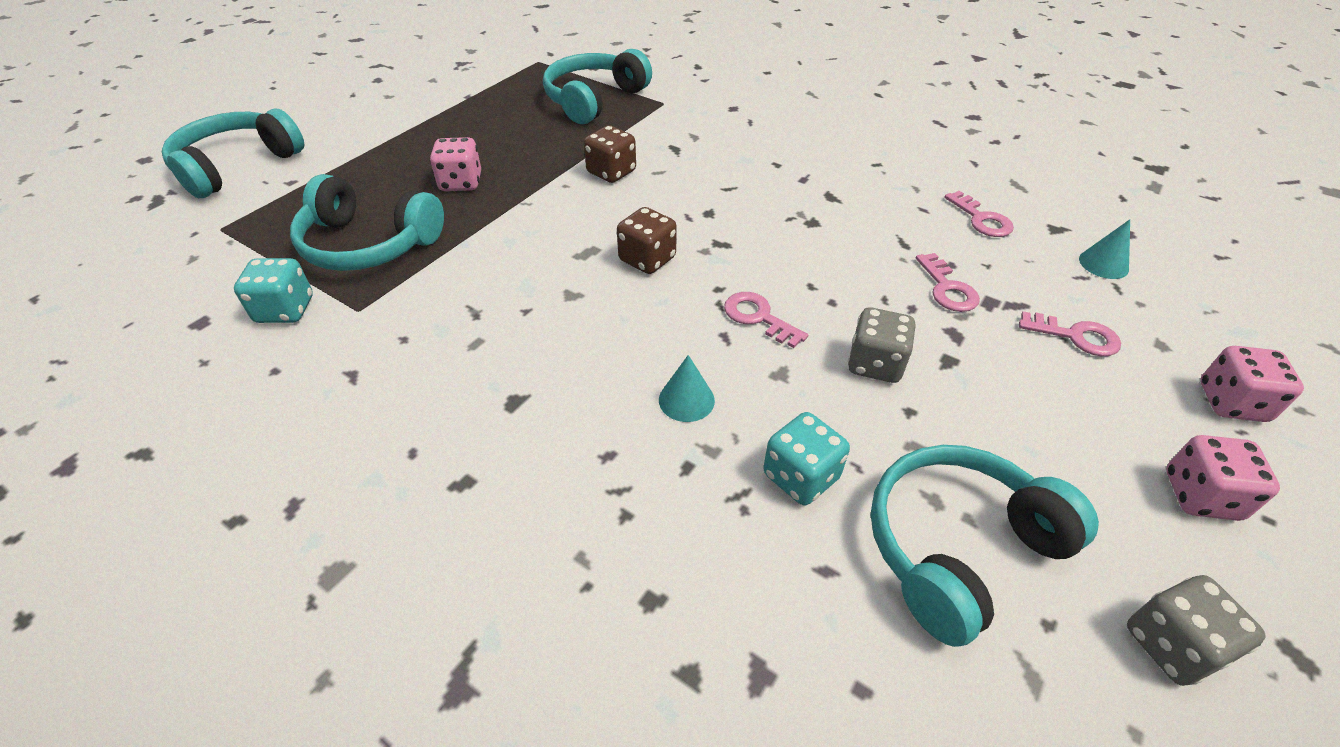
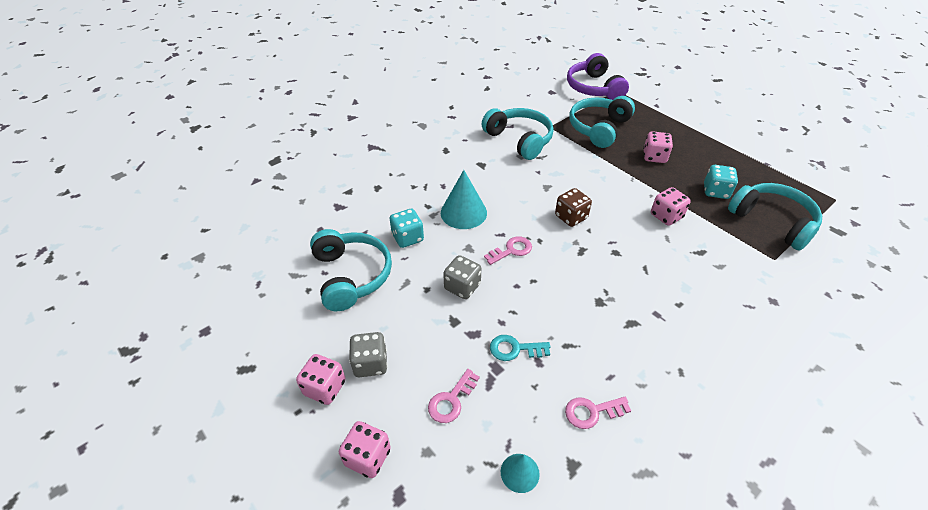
camera: 105 degrees right, 0 degrees up
turquoise headphones [162,109,305,198] -> turquoise headphones moved to [482,108,553,160]
turquoise dice [234,258,313,323] -> turquoise dice moved to [704,165,738,199]
brown dice [584,125,636,183] -> pink dice [651,187,691,226]
turquoise cone [659,355,715,422] -> turquoise cone [441,170,487,229], size x1.79
pink key [916,253,980,312] -> turquoise key [490,335,550,361]
grey dice [1127,575,1266,686] -> grey dice moved to [349,332,388,377]
none -> purple headphones [567,53,629,100]

